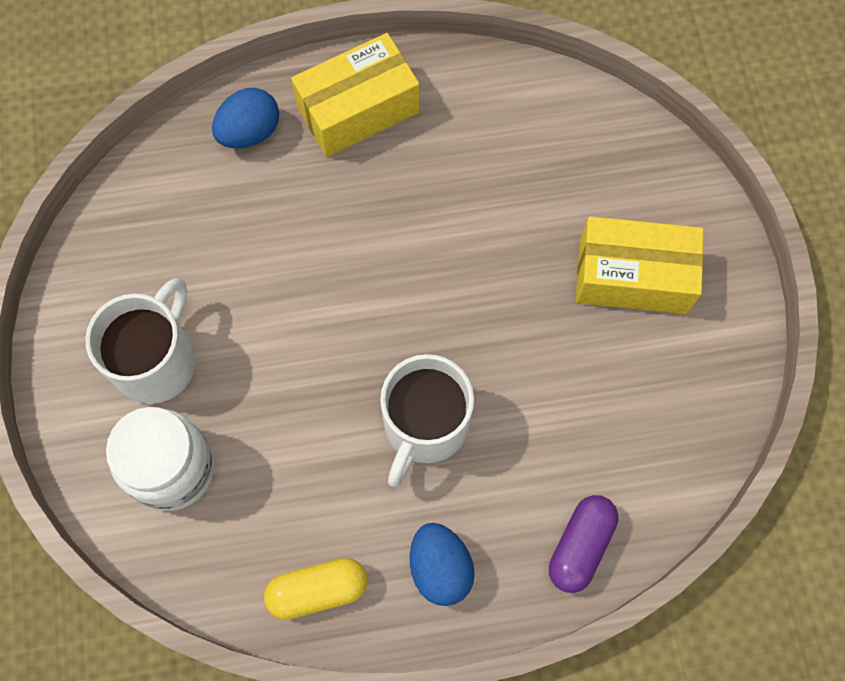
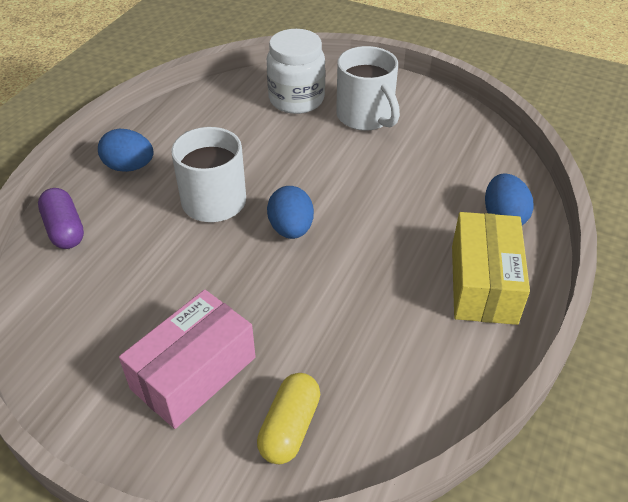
camera: 125 degrees right, 25 degrees down
yellow capsule [264,558,367,620] -> yellow capsule moved to [257,373,320,464]
yellow box [576,216,704,314] -> pink box [119,290,256,429]
none -> blue egg [267,186,314,239]

